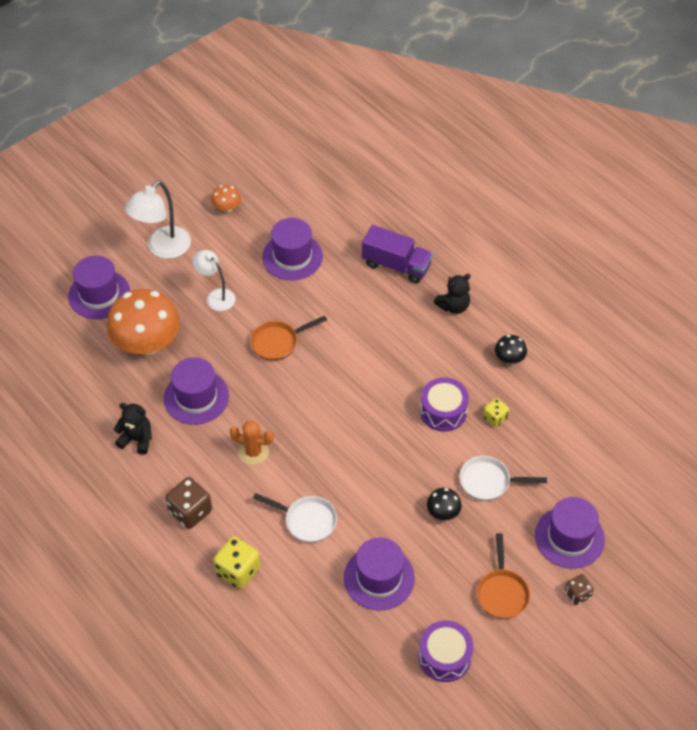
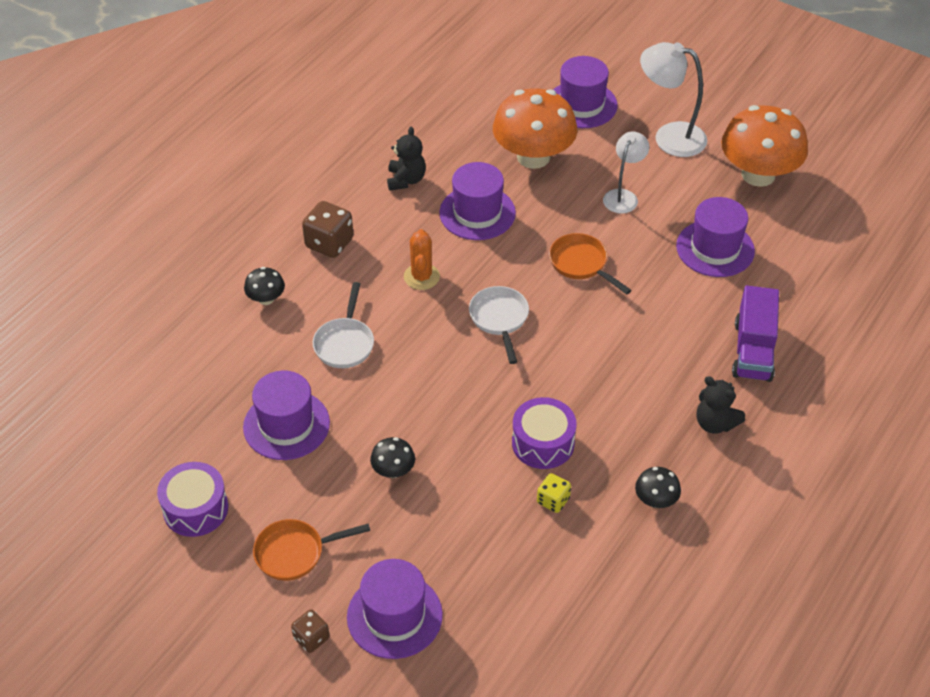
camera: 75 degrees right, 5 degrees down
orange mushroom [211,185,241,213] -> orange mushroom [721,105,808,187], size x2.26
yellow dice [213,536,260,589] -> black mushroom [244,267,285,305]
white pan [459,456,547,501] -> white pan moved to [469,286,529,364]

